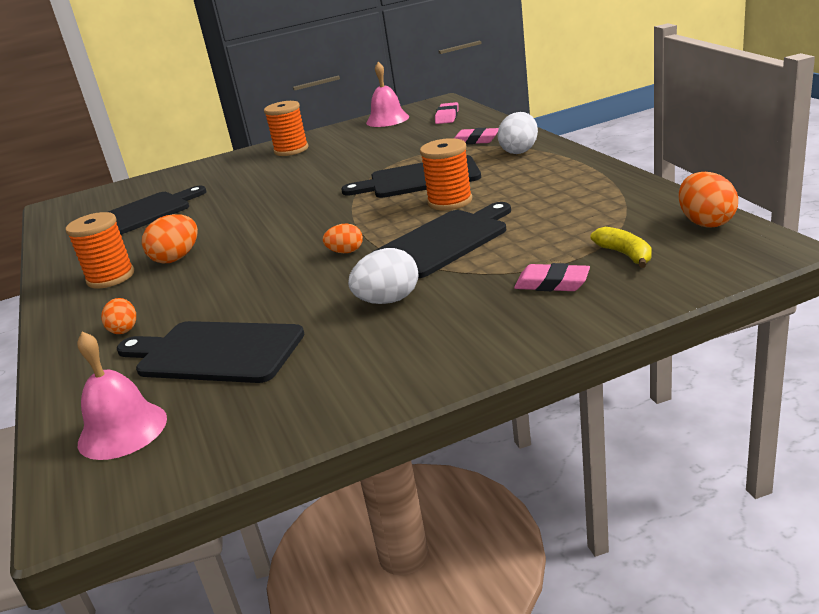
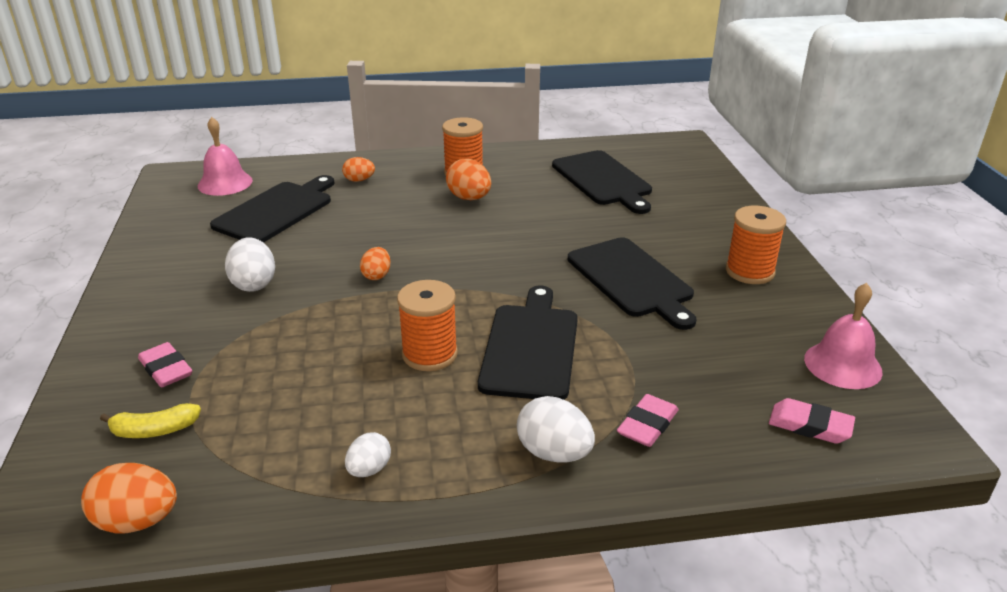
camera: 100 degrees right, 5 degrees up
black cutting board [371,202,511,278] -> black cutting board moved to [568,237,697,330]
pink eraser [514,263,590,291] -> pink eraser turned 75 degrees counterclockwise [138,342,192,387]
none -> white egg [345,432,391,477]

